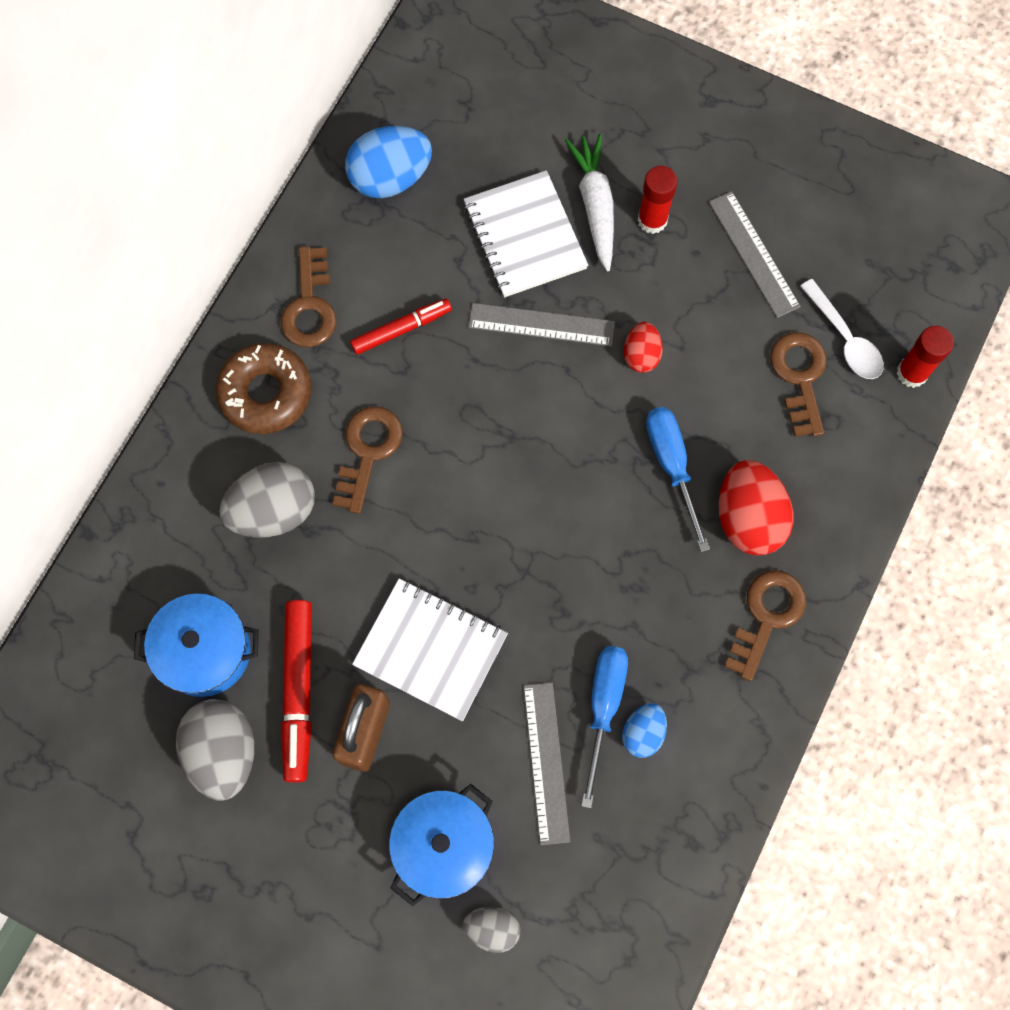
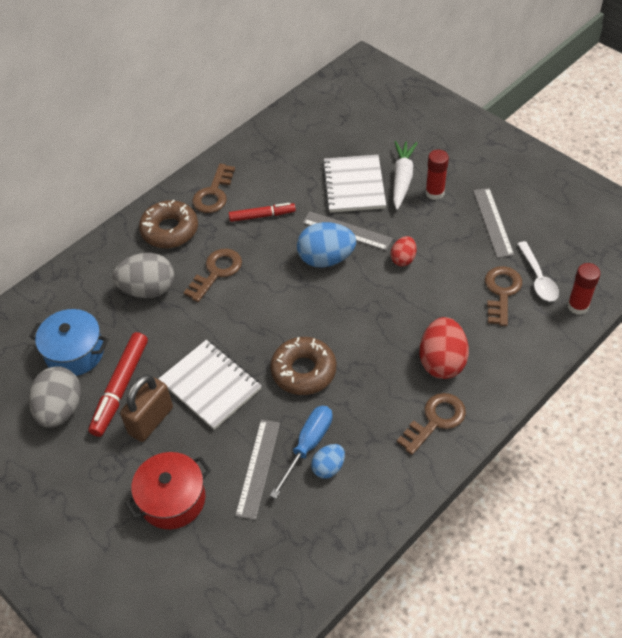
camera: 20 degrees right, 20 degrees down
blue egg [345,126,432,198] -> blue egg moved to [297,222,356,268]
blue pot [389,784,494,906] -> red pot [125,452,211,529]
grey egg [463,906,520,953] -> none
blue screwdriver [646,407,710,552] -> none
none -> brown donut [270,337,336,395]

